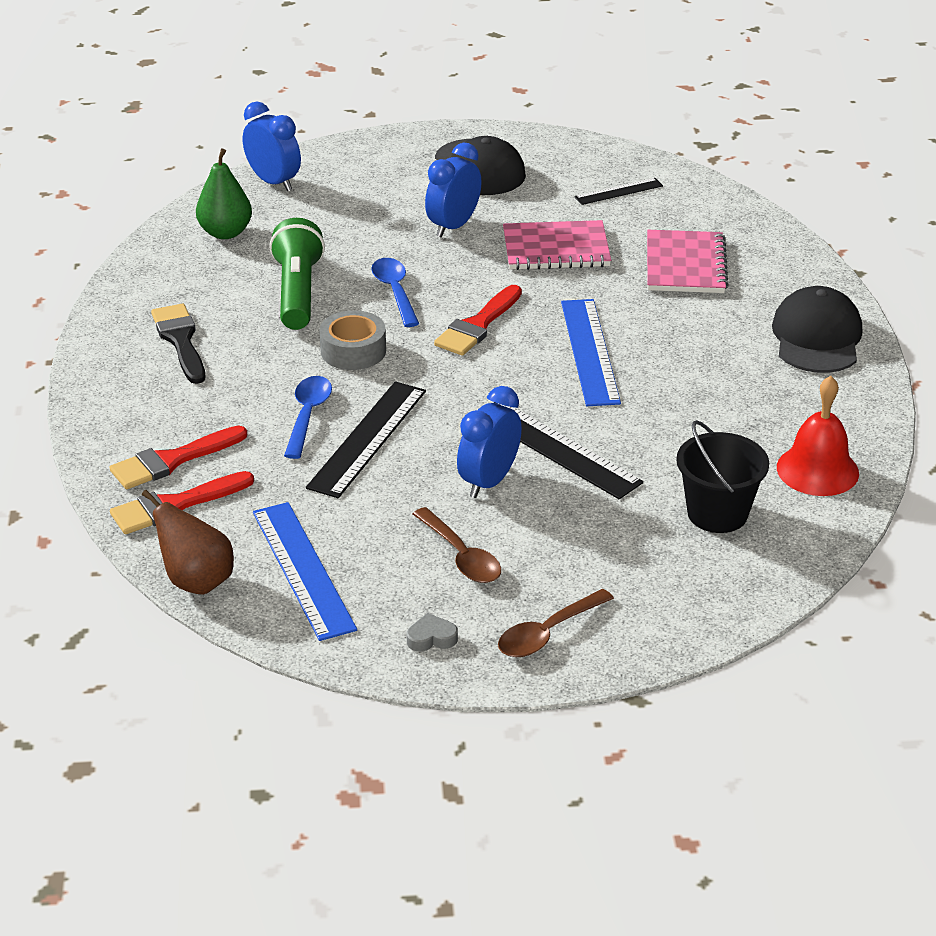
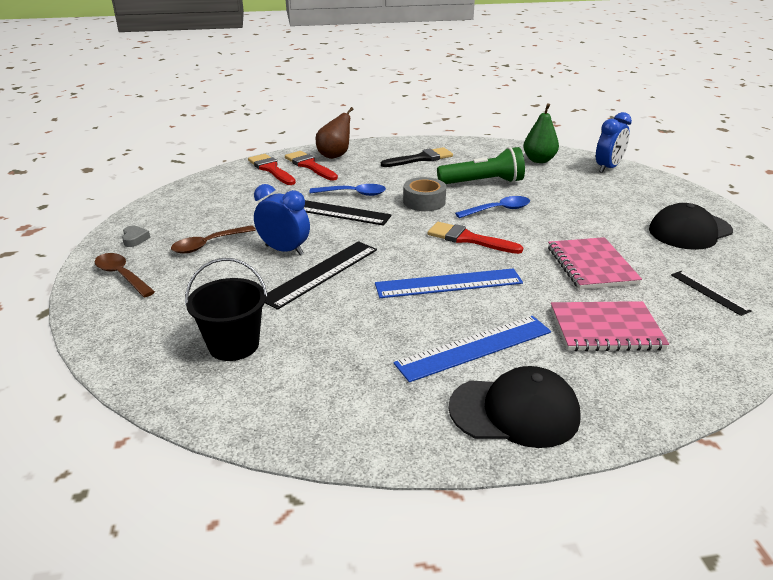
camera: 85 degrees right, 5 degrees down
brown pear [142,490,234,595] -> brown pear moved to [316,107,353,159]
blue ruler [253,502,357,641] -> blue ruler moved to [394,316,551,382]
blue clock [425,143,482,238] -> none
red bell [777,376,859,496] -> none

